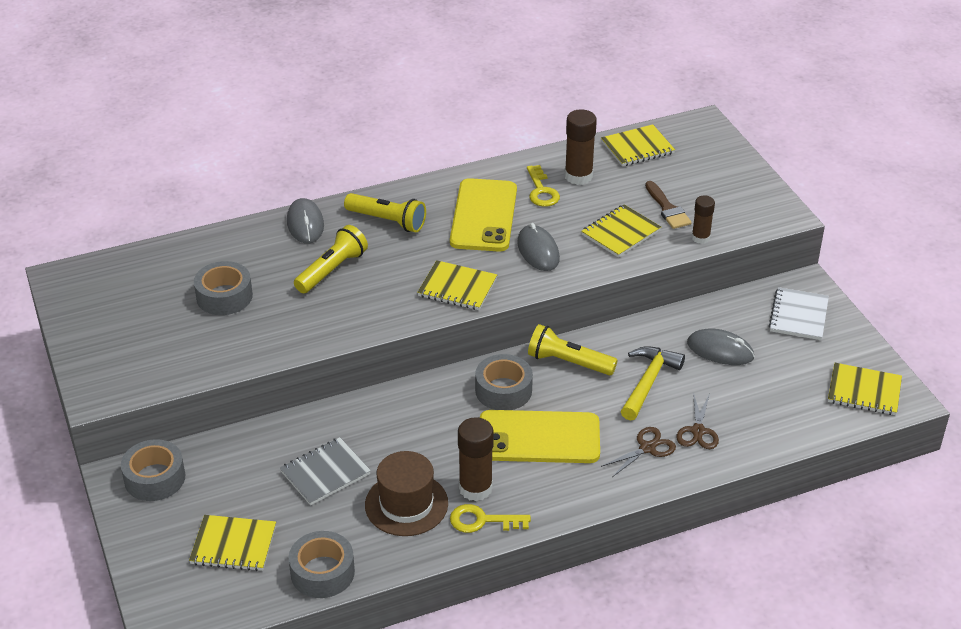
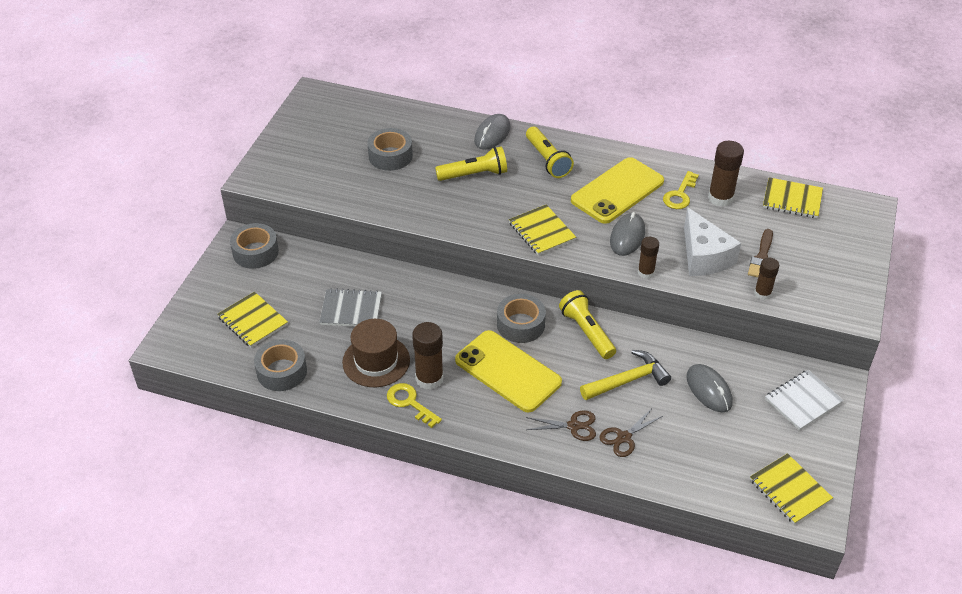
camera: 40 degrees right, 5 degrees up
yellow notebook [581,204,661,257] -> white cheese [684,207,741,276]
none -> brown glue stick [638,237,659,279]

